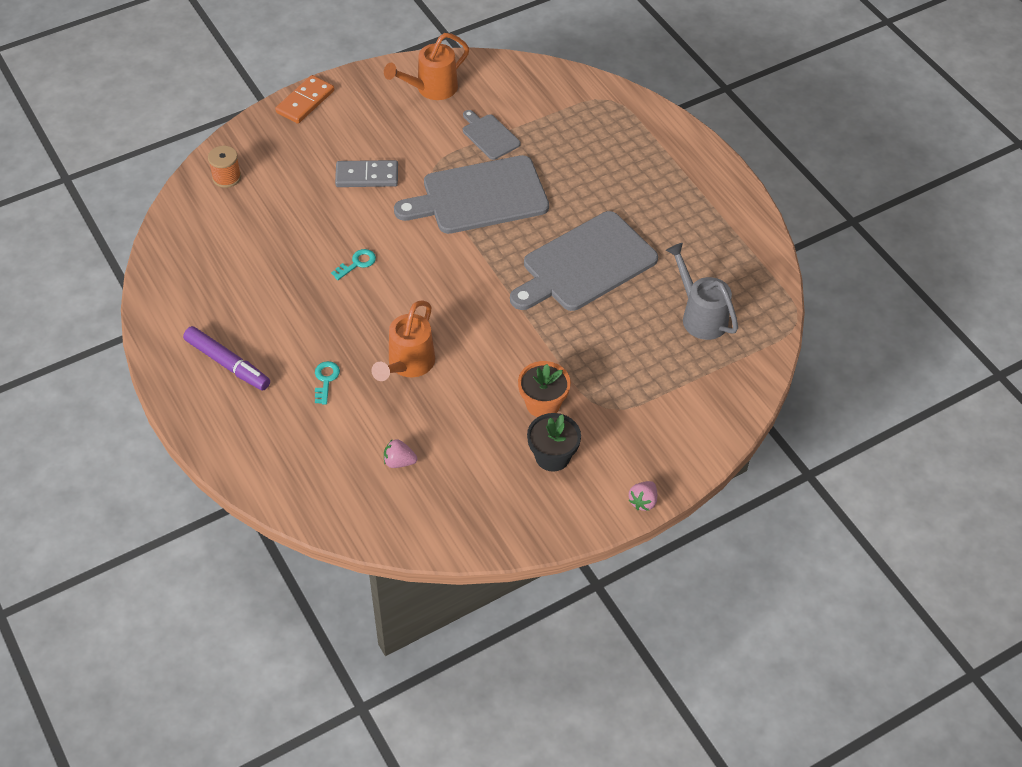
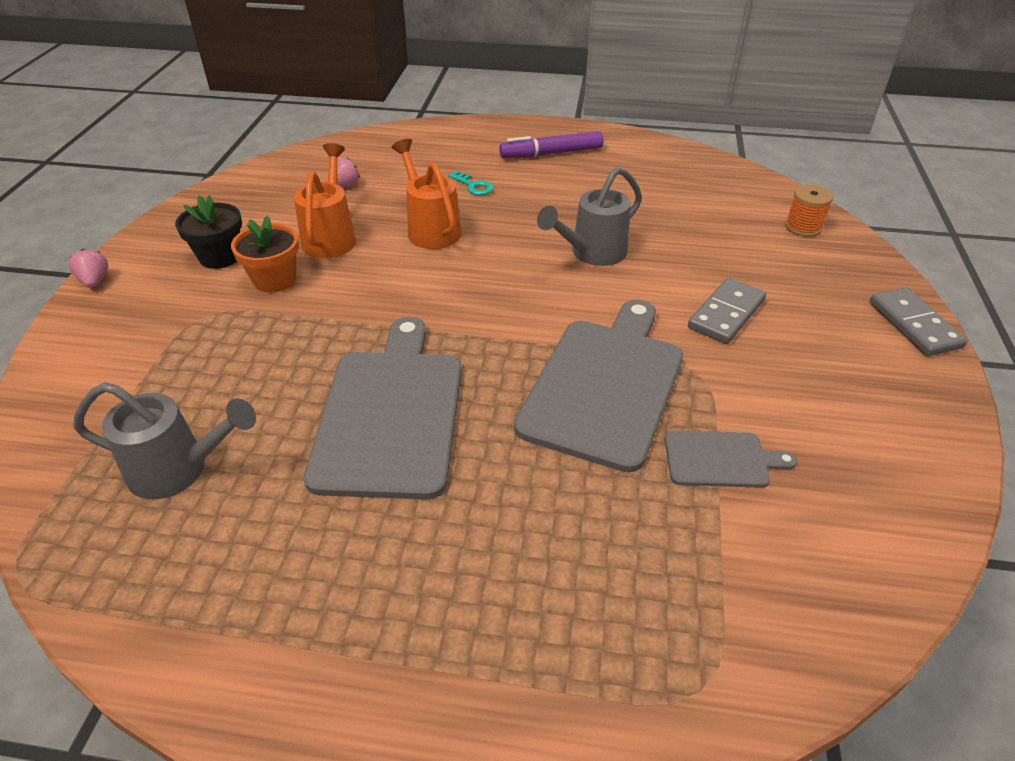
camera: 130 degrees right, 10 degrees down
orange domino [275,75,334,124] -> grey domino [869,287,968,356]
turquoise key [331,249,376,280] -> grey watering can [537,167,642,266]
orange watering can [384,33,469,100] -> orange watering can moved to [294,143,356,258]

